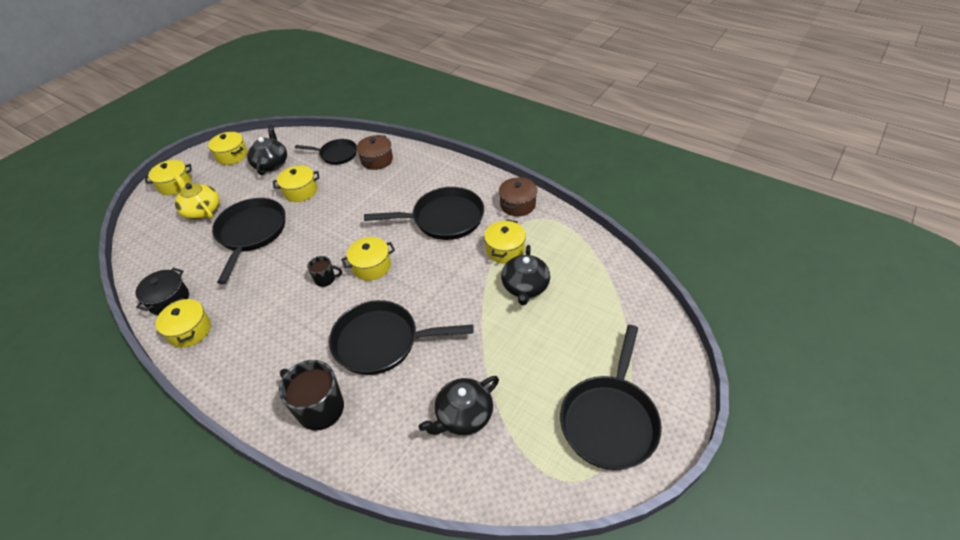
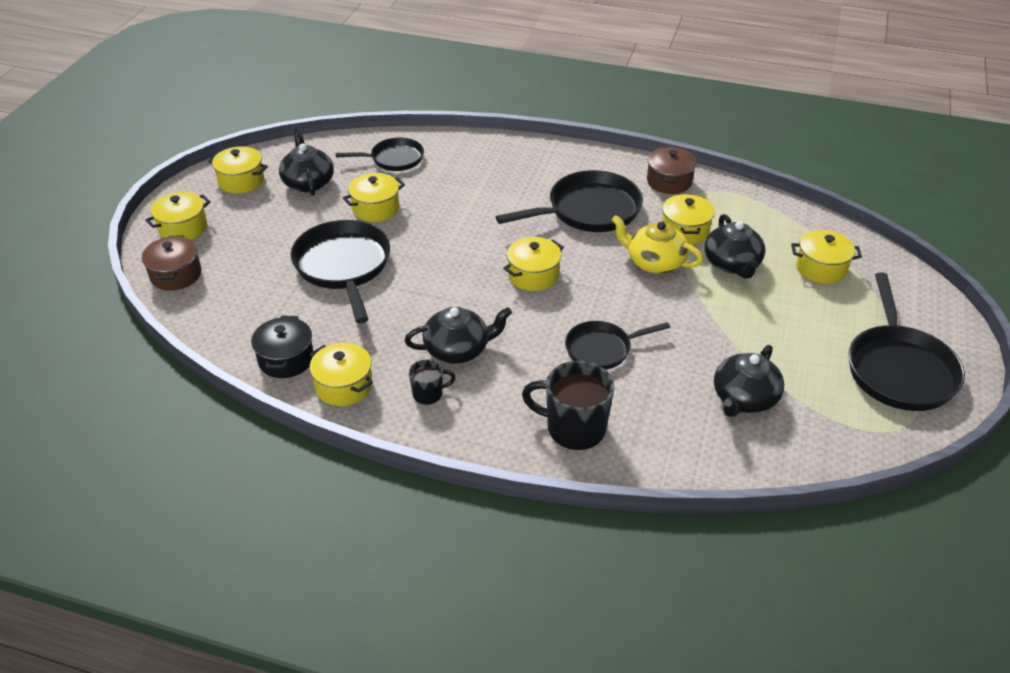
camera: 20 degrees left, 5 degrees down
yellow teapot [174,174,220,219] -> yellow teapot moved to [611,215,703,274]
black mug [307,256,342,287] -> black mug moved to [409,360,456,405]
black pan [329,300,473,375] -> black pan [565,321,670,370], size x0.61
brown pot [356,135,393,170] -> brown pot moved to [142,235,201,290]
none -> black teapot [404,307,512,364]
none -> yellow pot [791,230,862,284]

